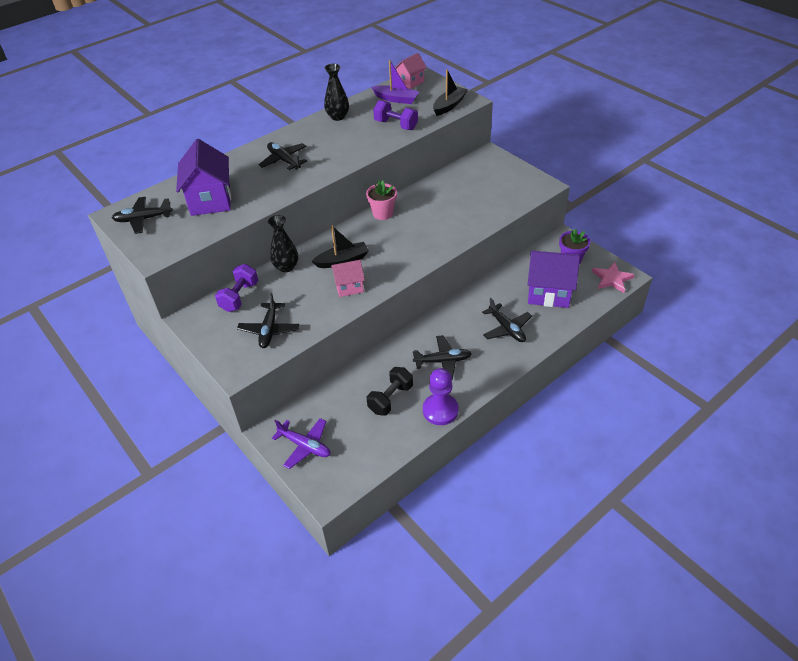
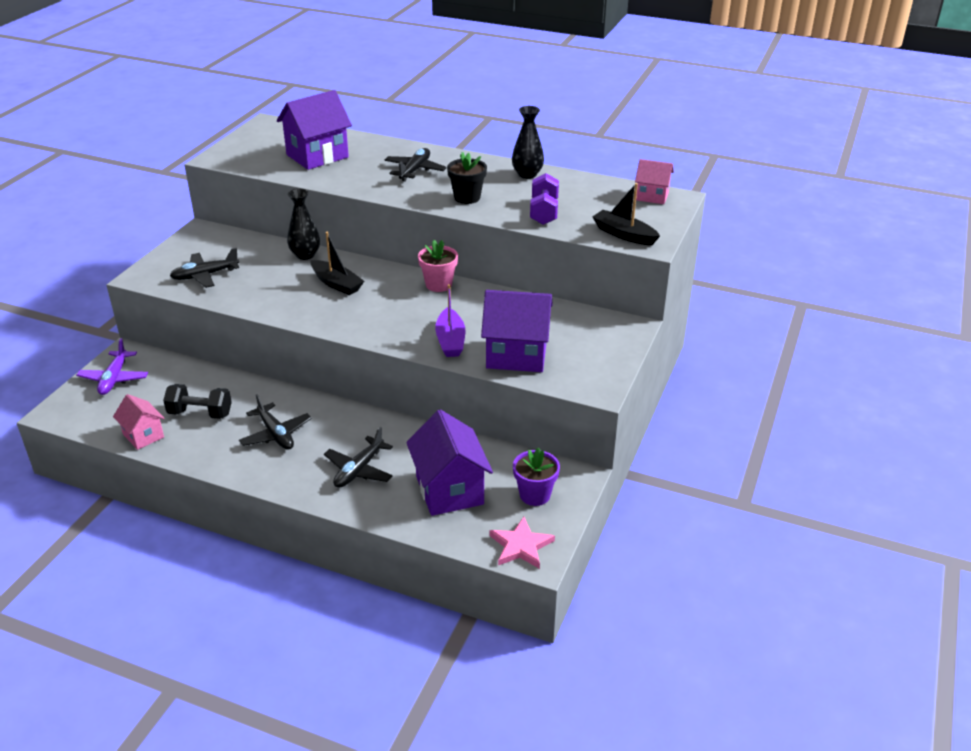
camera: 60 degrees right, 10 degrees down
black plane [112,197,173,234] -> none
purple dumbbell [215,264,258,312] -> none
pink house [331,260,365,297] -> pink house moved to [113,394,165,450]
purple boat [371,60,419,104] -> purple boat moved to [435,284,465,357]
purple pawn [423,368,458,425] -> none
black boat [433,69,468,116] -> black boat turned 150 degrees counterclockwise [592,183,660,245]
none -> black flower pot [447,152,487,204]
none -> purple house [481,290,553,372]

